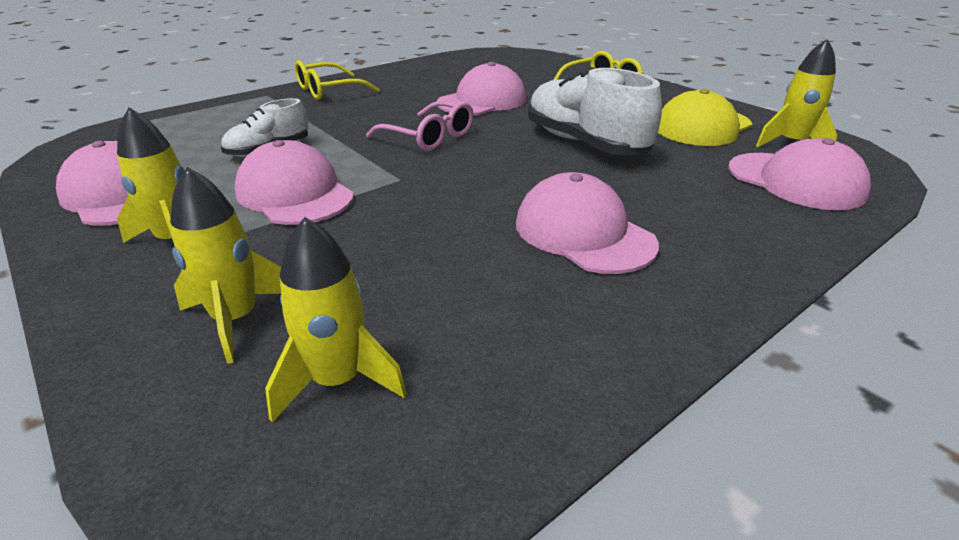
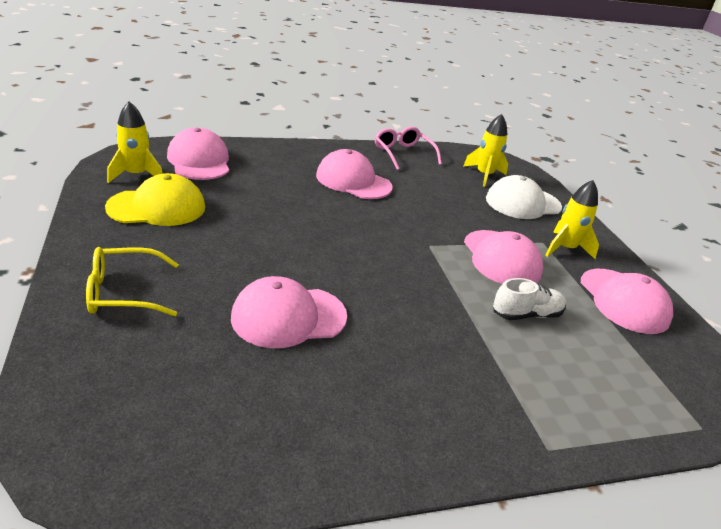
camera: 160 degrees left, 0 degrees up
yellow rocket [170,167,281,364] -> white cap [486,175,562,219]
yellow glasses [295,60,379,100] -> none
pink glasses [366,101,473,151] -> pink glasses moved to [375,127,442,170]
pink cap [516,172,659,274] -> pink cap turned 135 degrees clockwise [316,149,393,199]
white shoe [528,67,662,156] -> none

